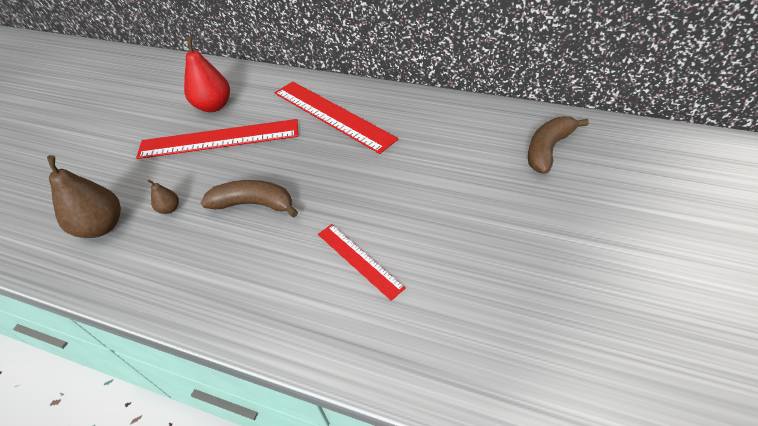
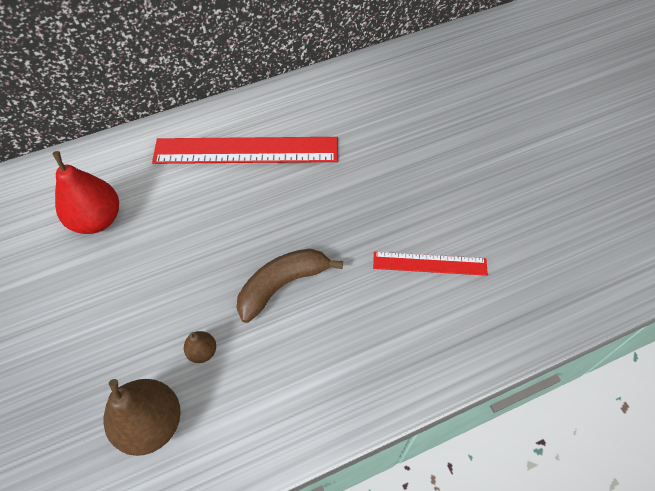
camera: 45 degrees left, 10 degrees up
red ruler [136,119,298,159] -> none
brown banana [528,116,589,174] -> none

